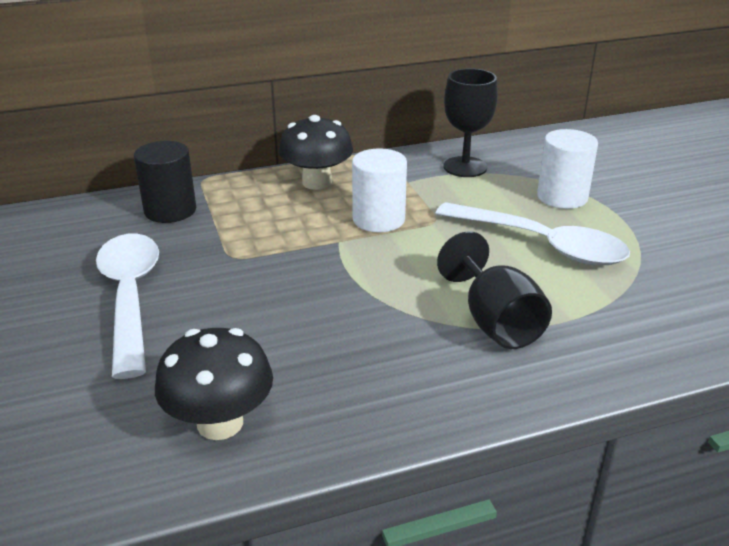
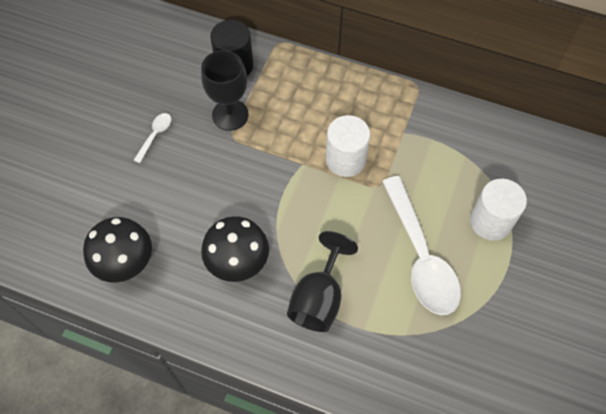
camera: 40 degrees right, 30 degrees up
white spoon [96,234,159,379] -> white spoon [134,113,171,163], size x0.42
black mushroom [279,115,353,190] -> black mushroom moved to [201,216,269,282]
black goblet [443,68,498,177] -> black goblet moved to [201,50,249,131]

